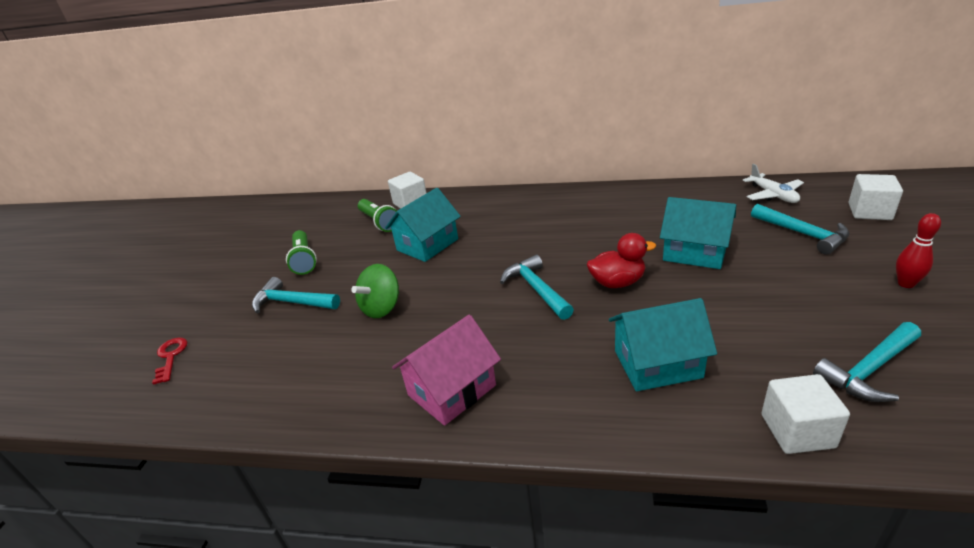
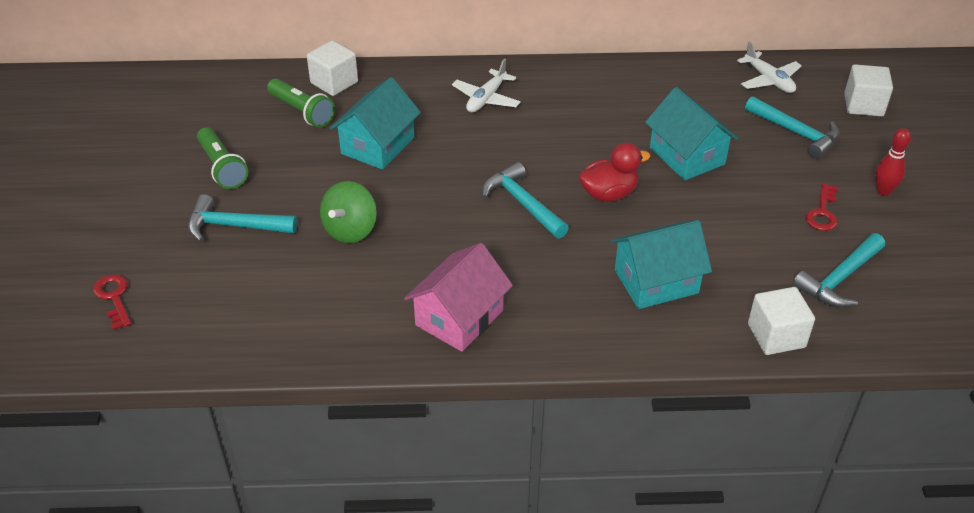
camera: 15 degrees left, 10 degrees up
turquoise house [660,197,736,269] -> turquoise house turned 45 degrees clockwise [645,87,739,180]
none -> white plane [452,59,521,112]
none -> red key [805,183,838,231]

